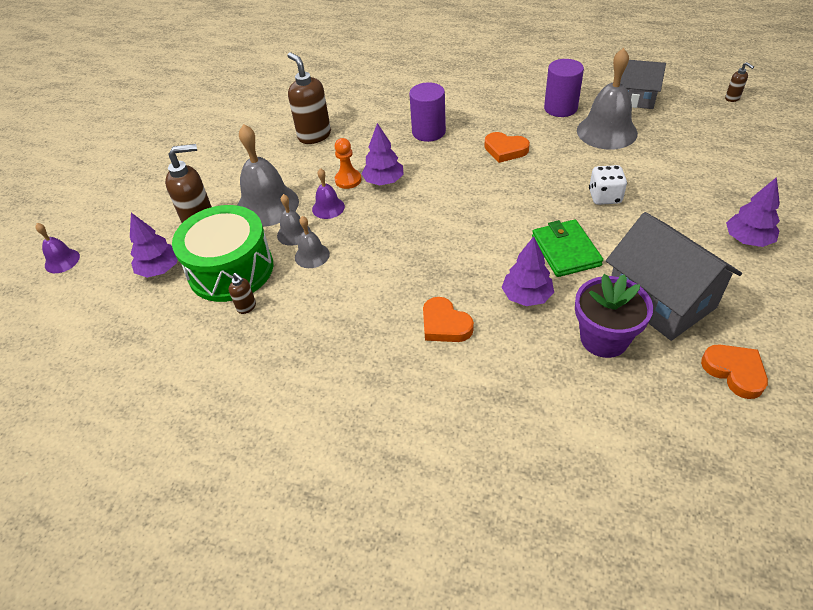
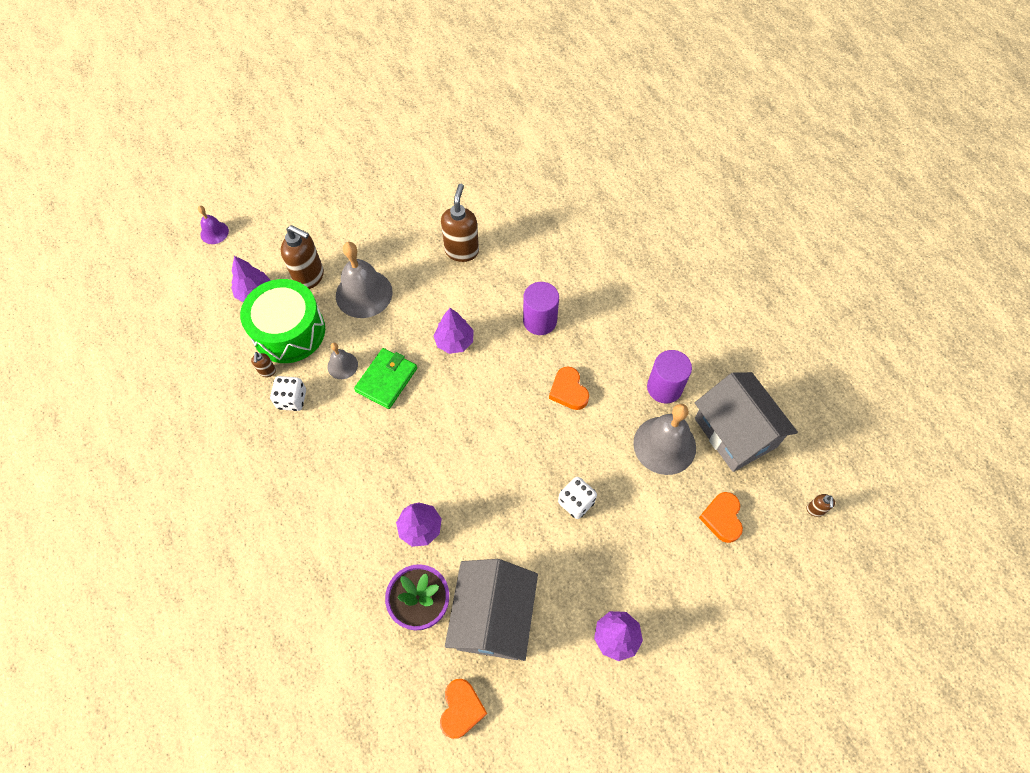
camera: 40 degrees right, 15 degrees up
grey bell [277,194,311,246] -> none
purple bell [312,168,345,219] -> none
orange pawn [334,138,362,189] -> none
orange heart [423,297,474,342] -> orange heart moved to [699,492,743,543]
green wallet [532,219,603,277] -> green wallet moved to [354,348,417,409]
grey house [620,60,666,109] -> grey house [695,372,798,472], size x1.55
none -> white dice [270,376,306,411]

